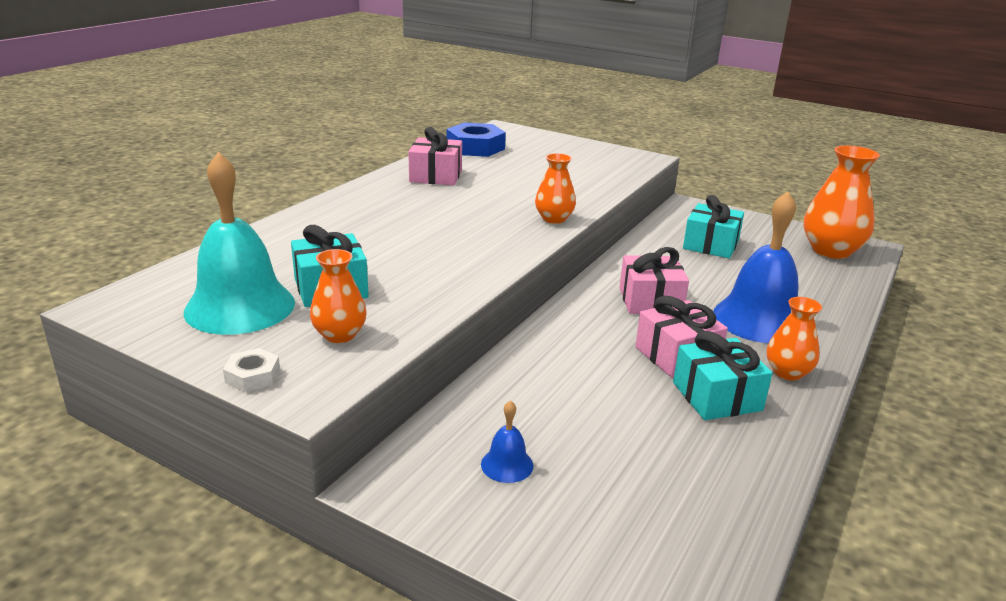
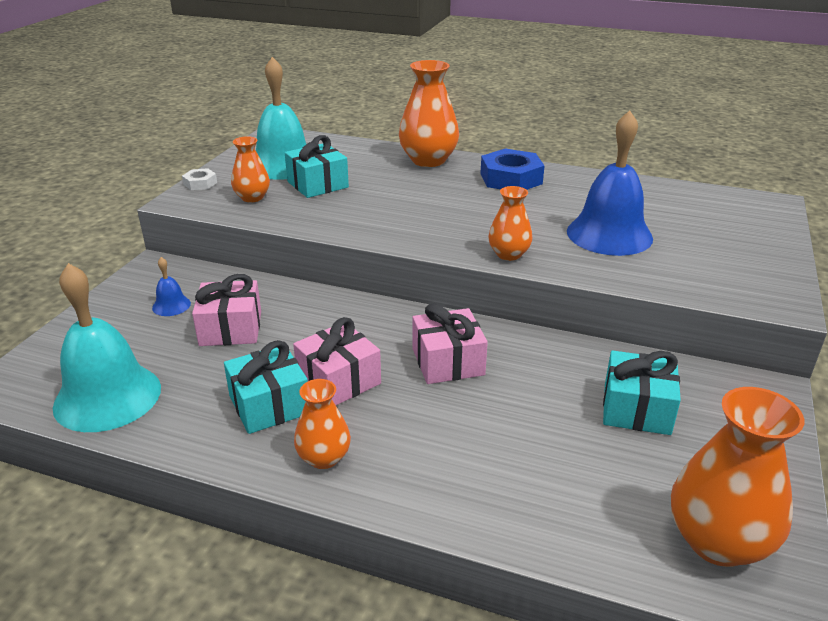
camera: 80 degrees right, 5 degrees up
pink gift [408,127,462,185] -> pink gift moved to [192,274,261,346]
blue nut [447,123,506,157] -> blue nut moved to [480,149,544,190]
blue bell [713,191,798,343] -> blue bell moved to [567,110,653,256]
none -> turquoise bell [53,263,161,432]
none -> orange vase [399,60,459,167]

